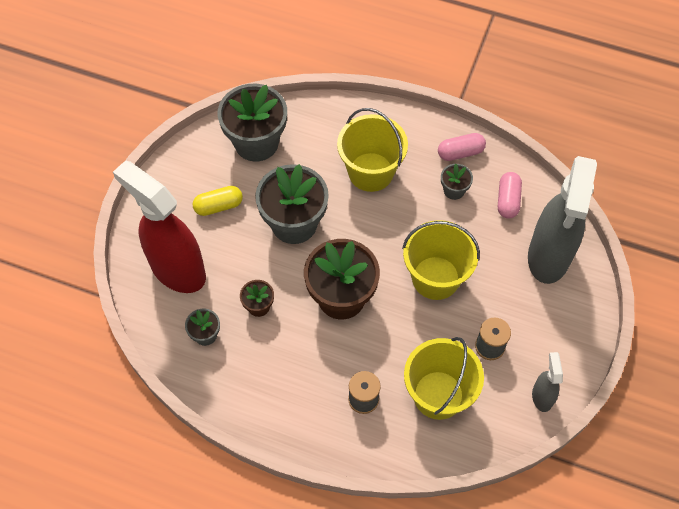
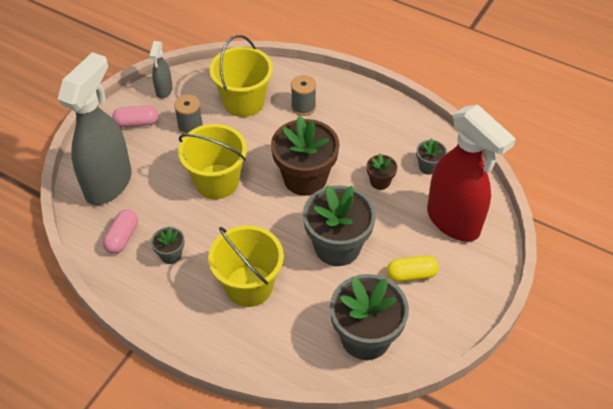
camera: 170 degrees left, 10 degrees down
pink capsule [438,133,486,161] -> pink capsule moved to [112,105,158,127]

